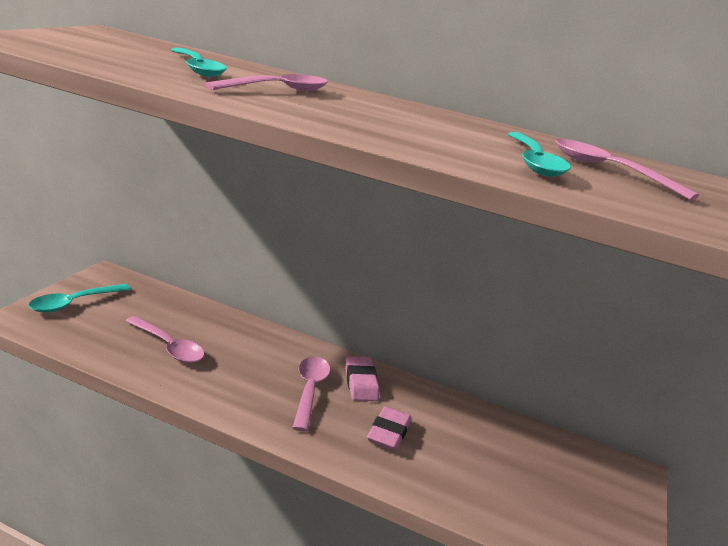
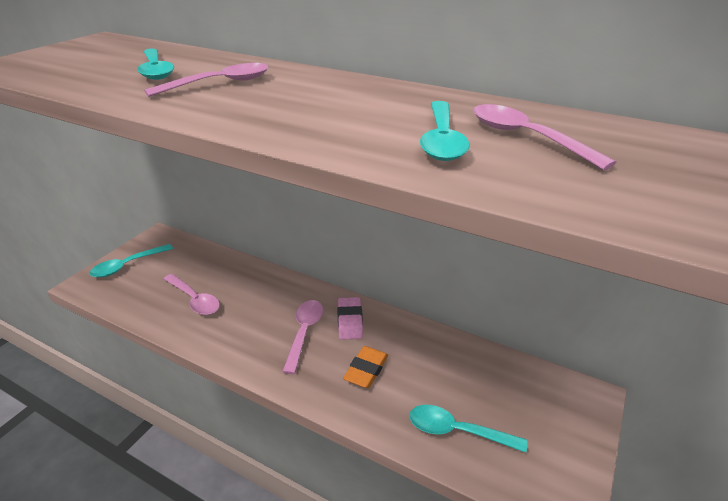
camera: 10 degrees right, 10 degrees up
pink eraser [367,406,412,450] -> orange eraser [343,346,388,388]
none -> turquoise spoon [409,405,527,453]

